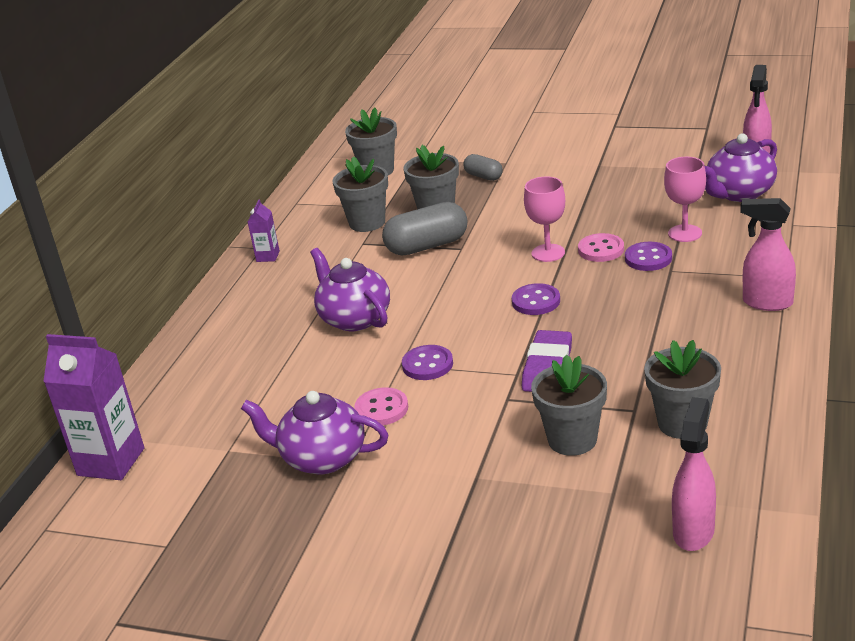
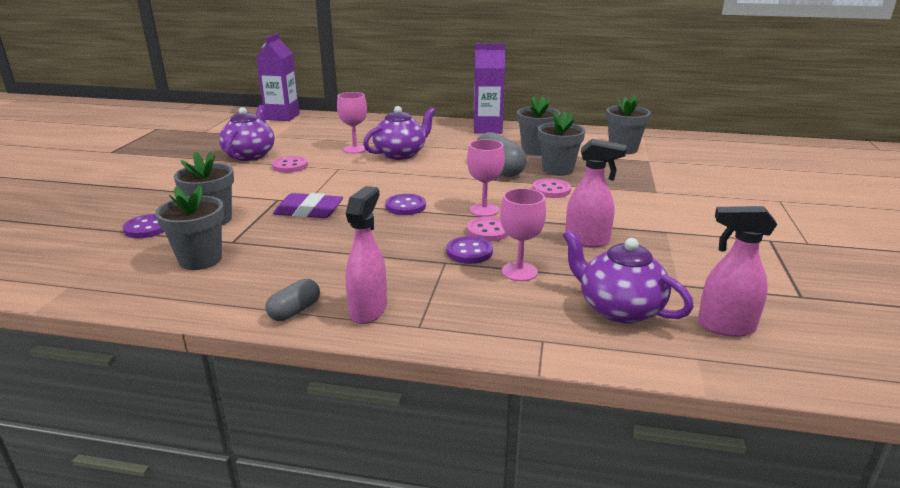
camera: 80 degrees right, 5 degrees down
purple carton [248,199,280,262] -> purple carton [474,43,505,134], size x2.04
purple button [402,345,453,380] -> purple button moved to [123,214,164,238]
grey capsule [463,154,503,181] -> grey capsule moved to [265,279,320,321]
pink spray bottle [672,397,716,551] -> pink spray bottle moved to [565,139,626,247]
none -> pink goblet [337,92,367,154]
none -> pink button [532,179,571,198]

